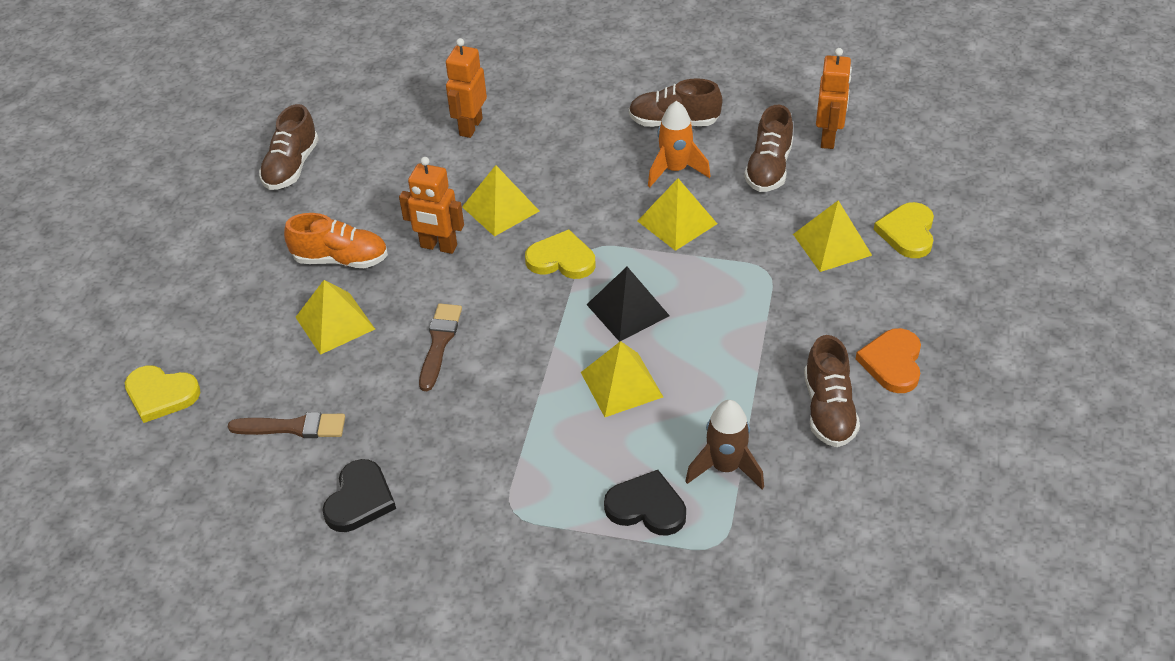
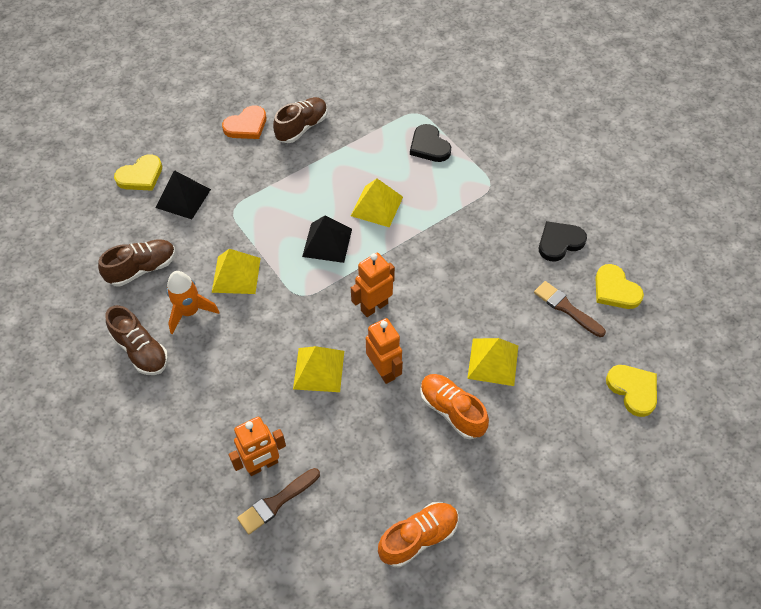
camera: 140 degrees left, 10 degrees up
brown shoe [259,104,319,190] -> orange shoe [378,502,459,567]
brown brush [419,303,462,391] -> brown brush moved to [237,468,320,534]
yellow heart [525,229,595,279] -> yellow heart moved to [595,264,644,309]
brown rocket [685,400,764,489] -> none
yellow pyramid [793,200,872,272] -> black pyramid [155,170,211,219]
orange robot [816,48,852,149] -> orange robot moved to [351,253,395,317]

